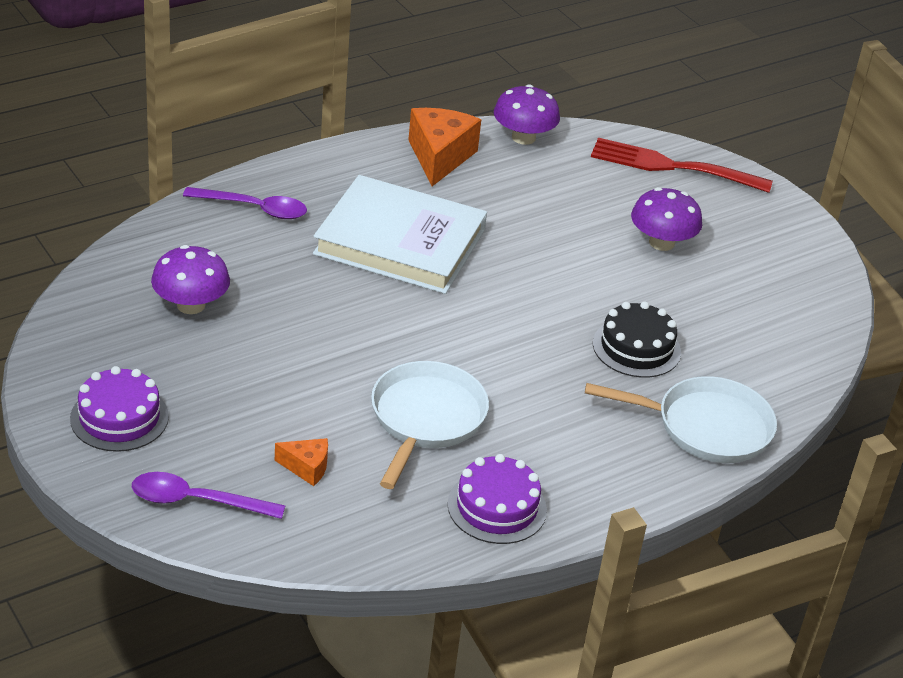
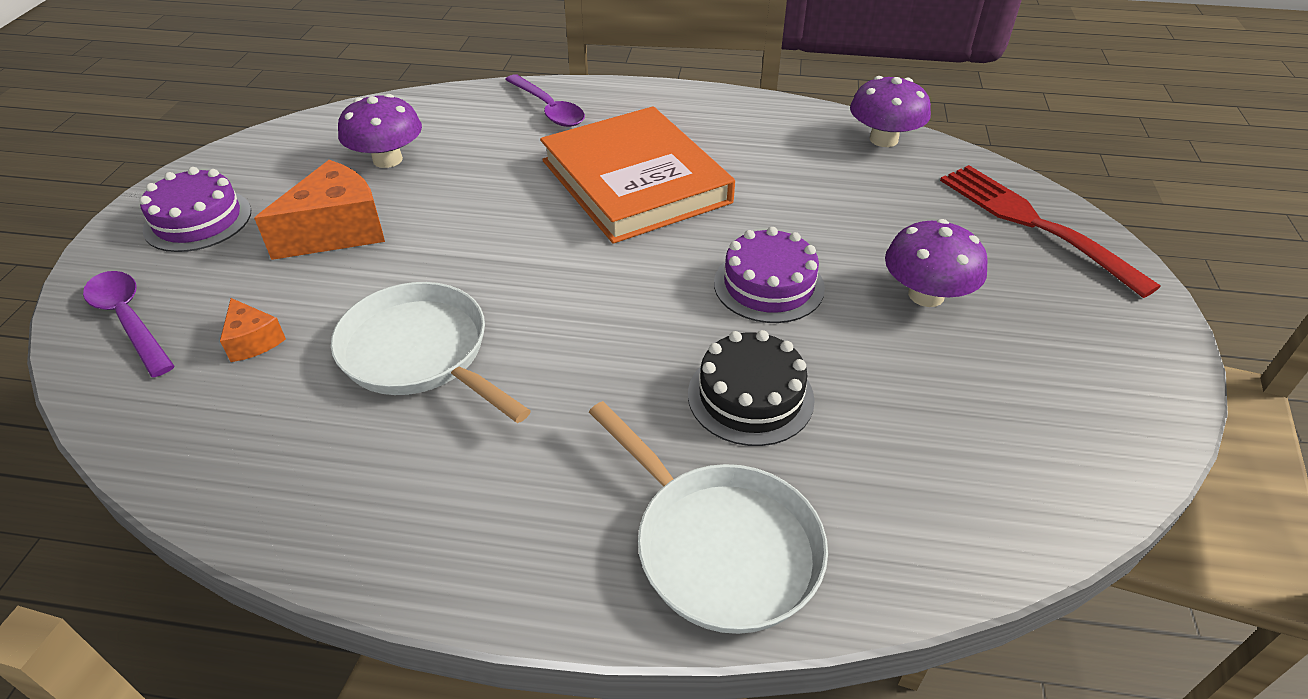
camera: 45 degrees right, 5 degrees up
white book [313,175,487,294] -> orange book [540,106,735,244]
white pan [371,361,489,489] -> white pan turned 105 degrees counterclockwise [331,282,531,423]
orange cheese [408,108,481,186] -> orange cheese moved to [254,160,385,260]
purple cake [448,454,547,544] -> purple cake moved to [714,227,825,323]

